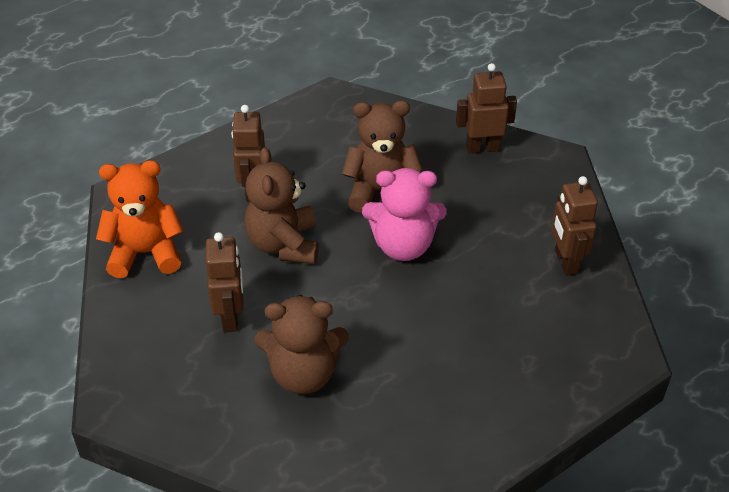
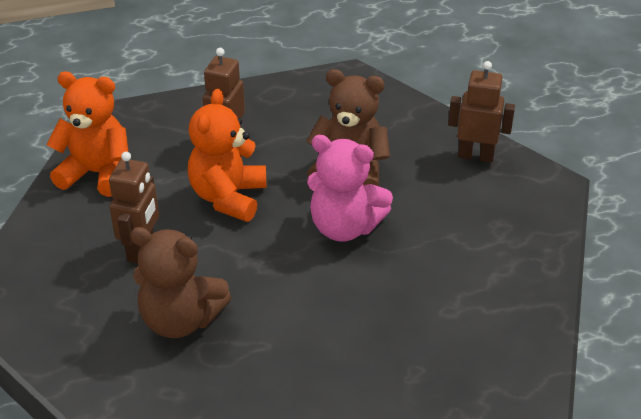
camera: 20 degrees right, 5 degrees down
brown teddy bear [244,147,319,264] -> orange teddy bear [188,89,266,222]
brown robot [551,176,598,276] -> none

